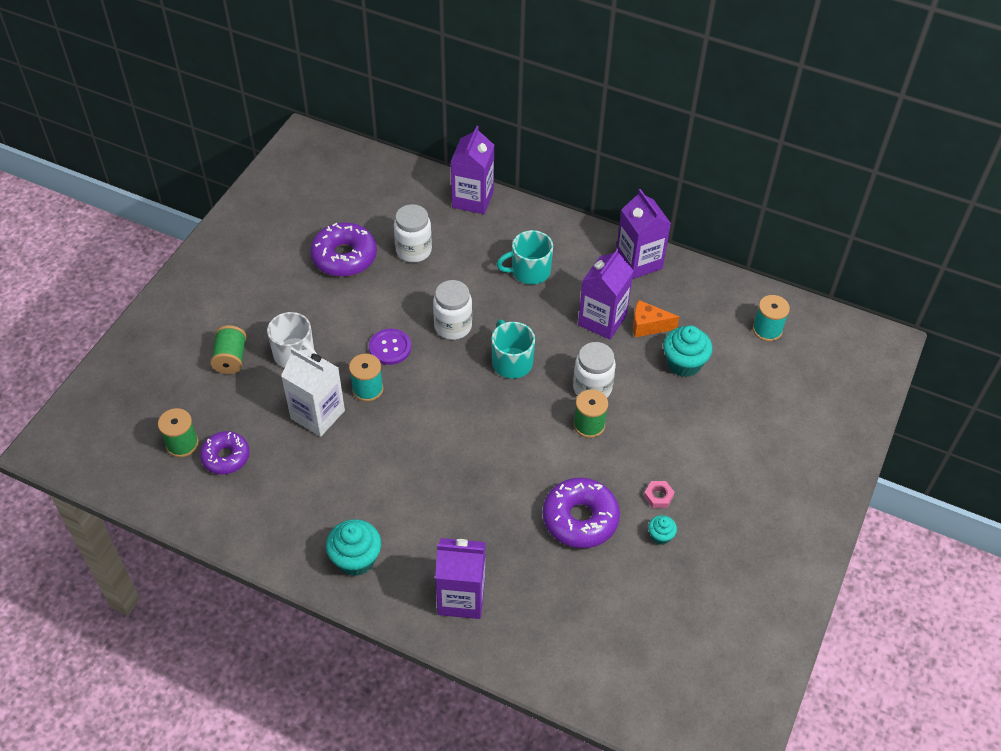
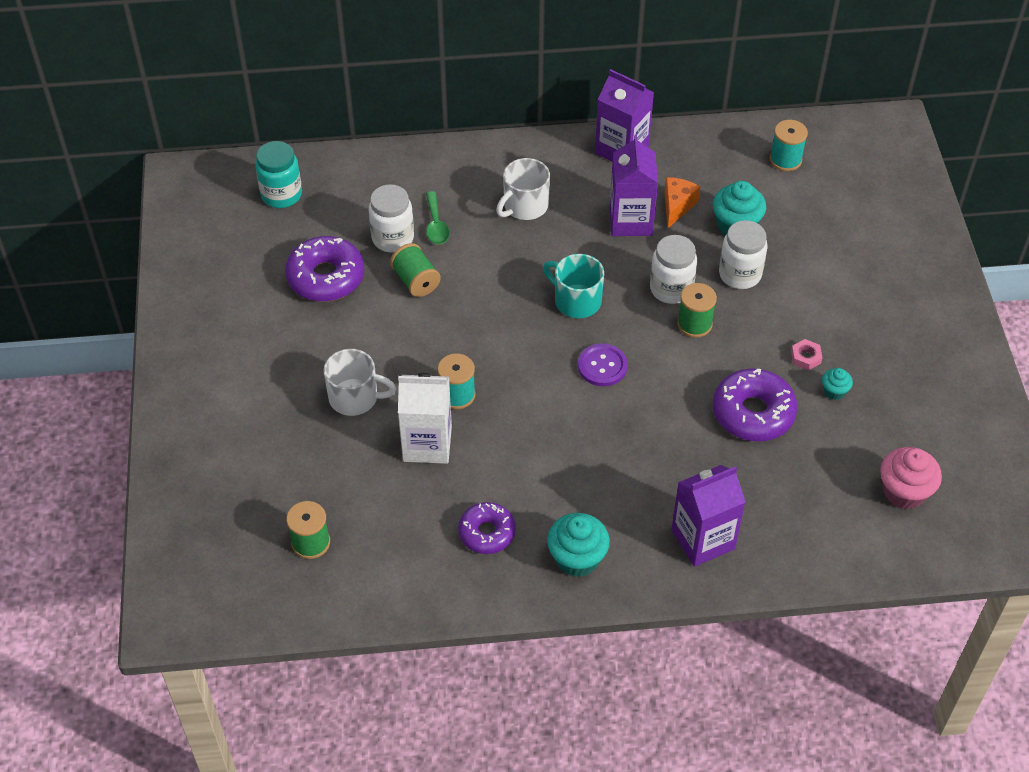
camera: 30 degrees left, 0 degrees up
purple donut [200,431,250,475] -> purple donut moved to [458,502,516,554]
green spool [210,325,247,374] -> green spool moved to [390,243,441,297]
purple button [369,329,411,365] -> purple button moved to [578,343,628,386]
white jar [433,280,472,340] -> white jar moved to [719,220,767,289]
purple carton [451,126,494,214] -> none
turquoise mug [496,230,553,285] -> white mug [496,158,550,220]
orange cheese [633,300,679,337] -> orange cheese turned 135 degrees clockwise [664,177,700,228]
none -> turquoise jar [255,141,302,208]
none -> green spoon [426,191,450,244]
none -> pink cupcake [880,447,942,509]

